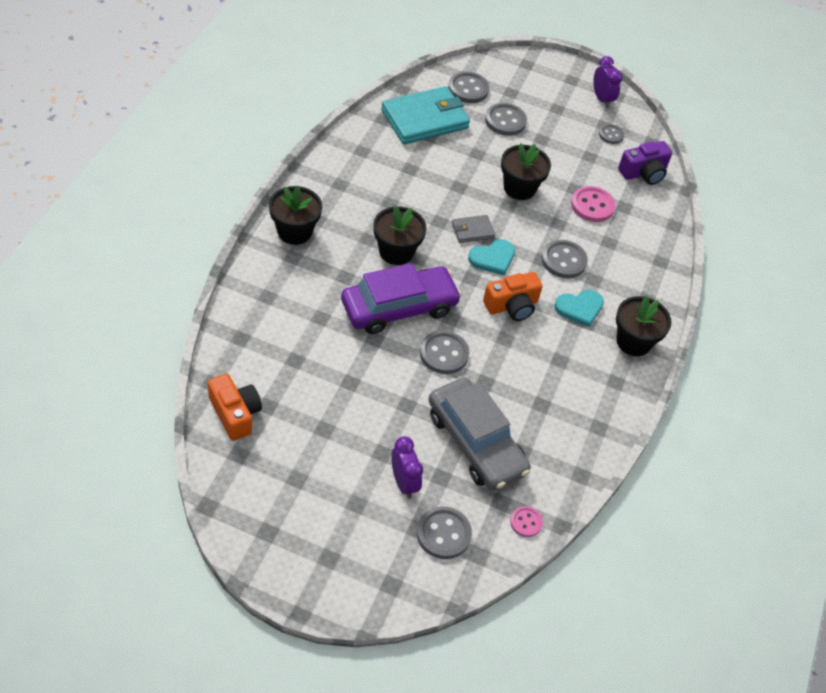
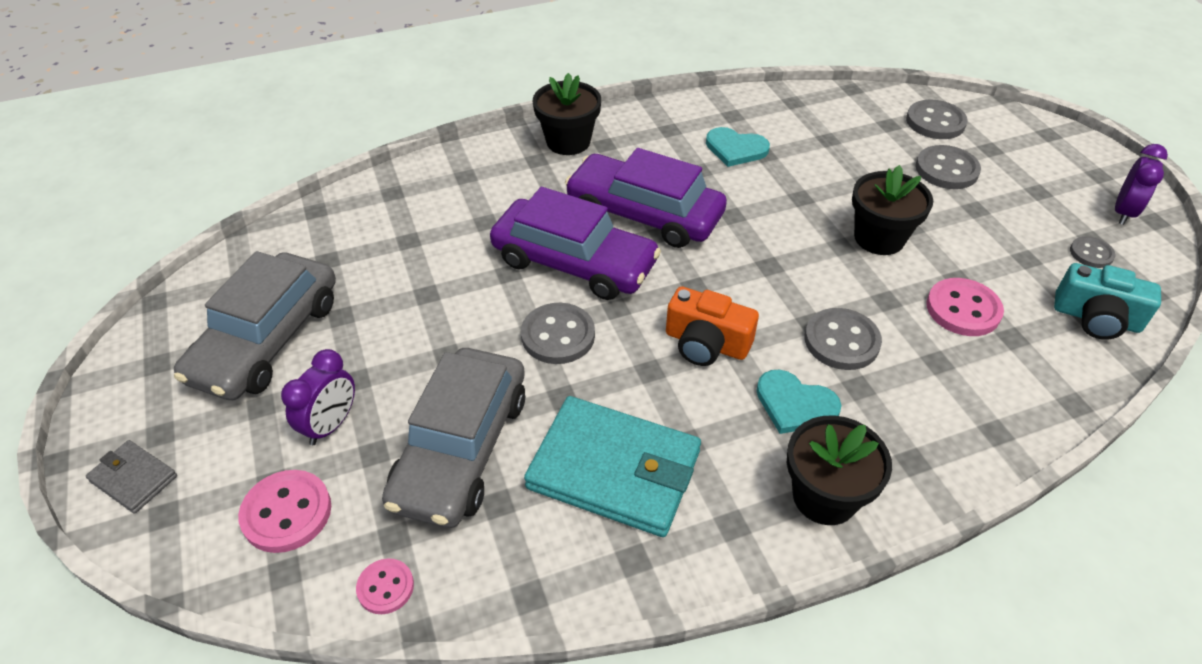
camera: 55 degrees right, 5 degrees down
orange camera [208,374,262,441] -> none
black flower pot [373,205,427,265] -> purple car [565,148,727,248]
turquoise wallet [381,86,470,144] -> turquoise wallet moved to [524,396,701,537]
grey button [417,506,472,559] -> pink button [238,470,331,553]
grey wallet [452,215,495,243] -> grey wallet moved to [86,440,177,514]
turquoise heart [468,239,515,275] -> turquoise heart moved to [706,127,770,167]
purple camera [618,141,672,185] -> turquoise camera [1054,263,1161,340]
none -> grey car [174,251,336,400]

